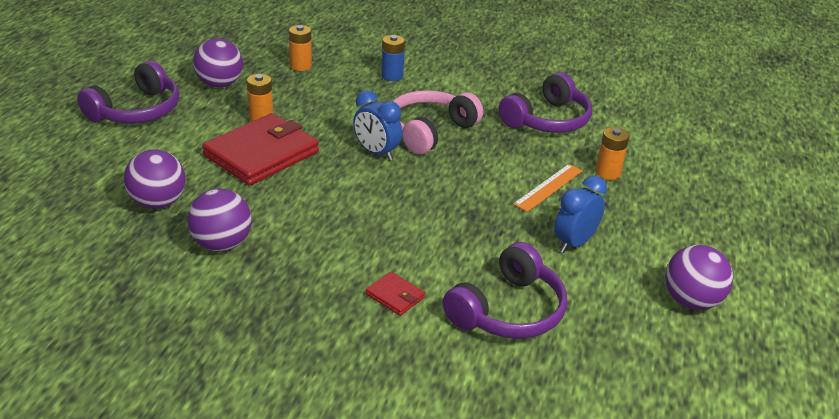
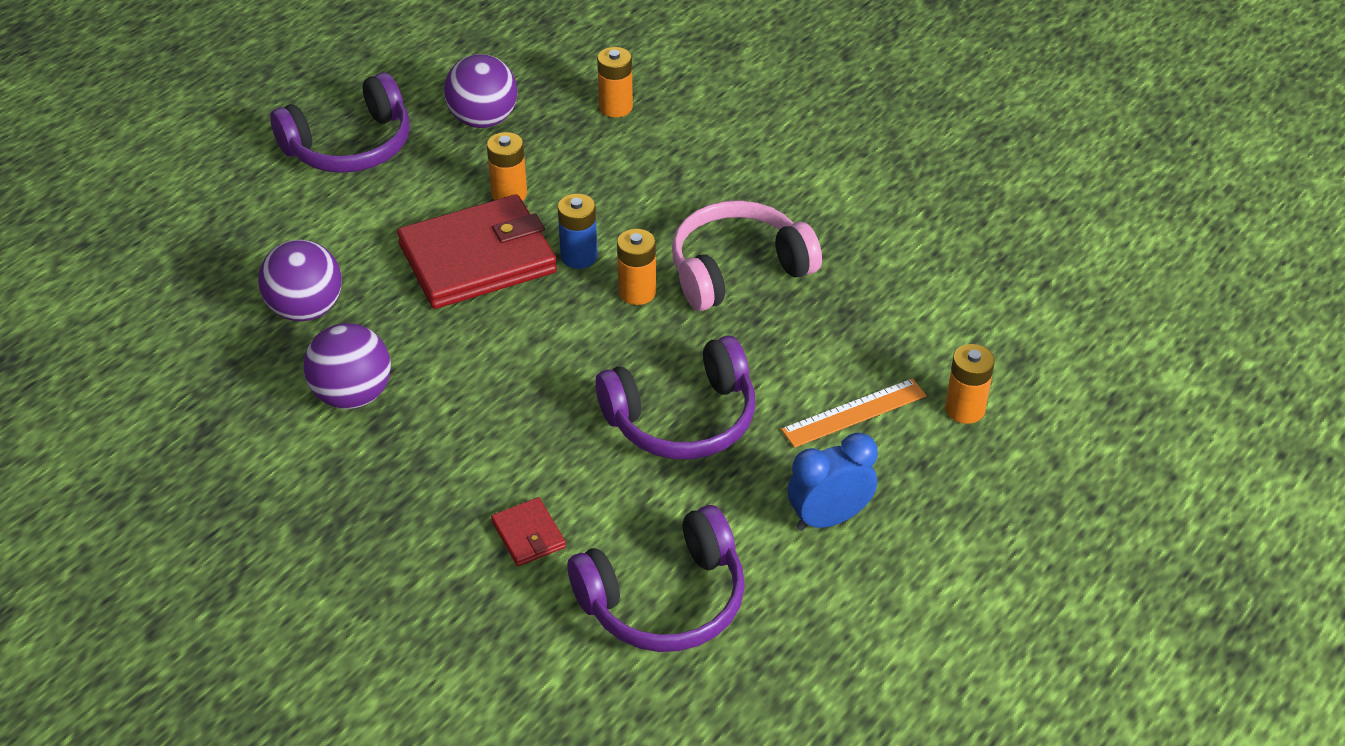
camera: 25 degrees right, 10 degrees up
blue clock [353,90,402,161] -> orange battery [617,229,656,305]
blue battery [381,35,405,81] -> blue battery moved to [558,194,598,269]
purple headphones [499,72,592,133] -> purple headphones moved to [595,335,755,460]
purple ball [665,245,733,310] -> none

